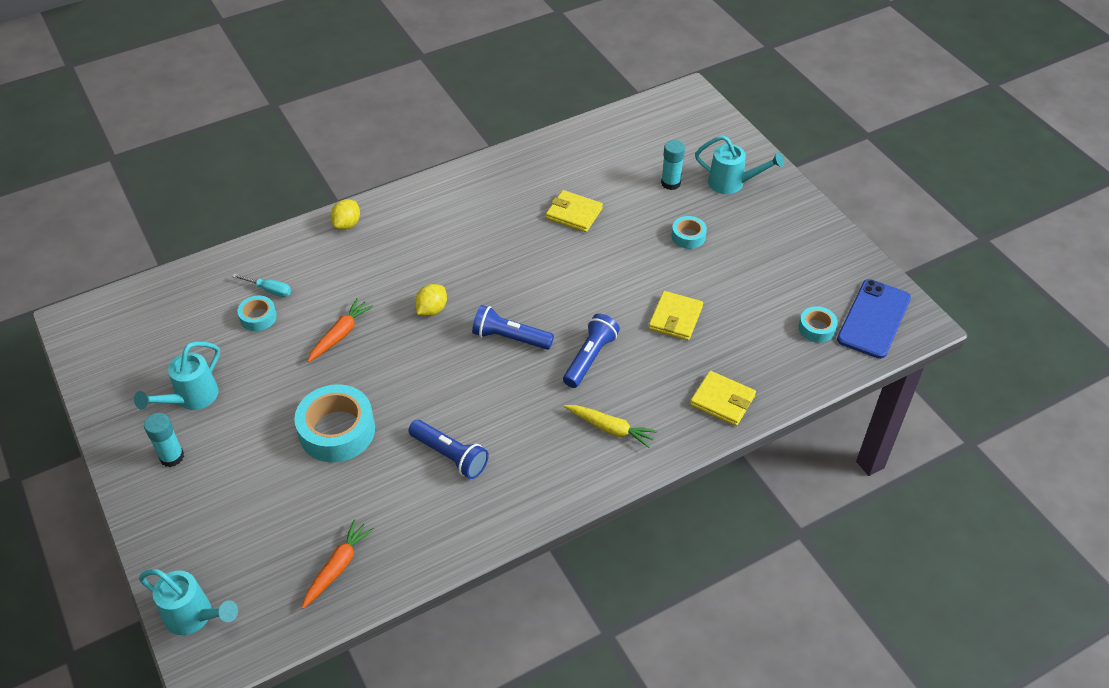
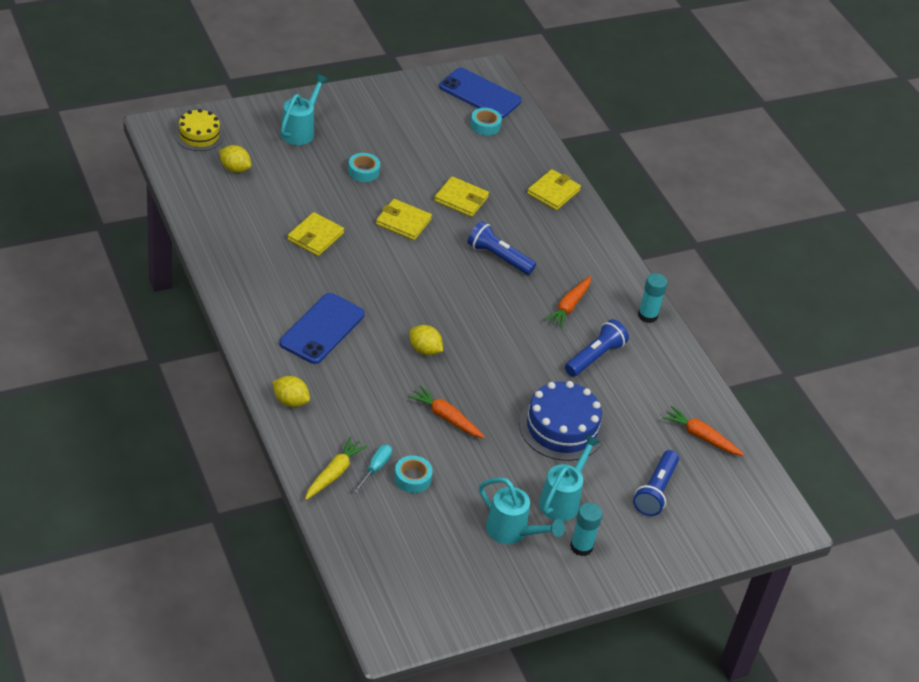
camera: 90 degrees left, 5 degrees down
turquoise watering can [139,569,238,635] -> turquoise watering can moved to [539,434,601,521]
turquoise tape [294,384,375,462] -> blue cake [519,381,605,461]
blue flashlight [472,305,554,350] -> blue flashlight moved to [633,450,679,516]
yellow carrot [564,405,657,448] -> yellow carrot moved to [305,437,368,500]
turquoise glue stick [661,140,685,190] -> turquoise glue stick moved to [638,273,668,323]
none -> yellow cake [175,109,224,151]
none -> yellow lemon [219,145,251,173]
none -> blue phone [279,293,365,364]
none -> yellow wallet [376,199,432,240]
none -> orange carrot [545,276,591,328]

